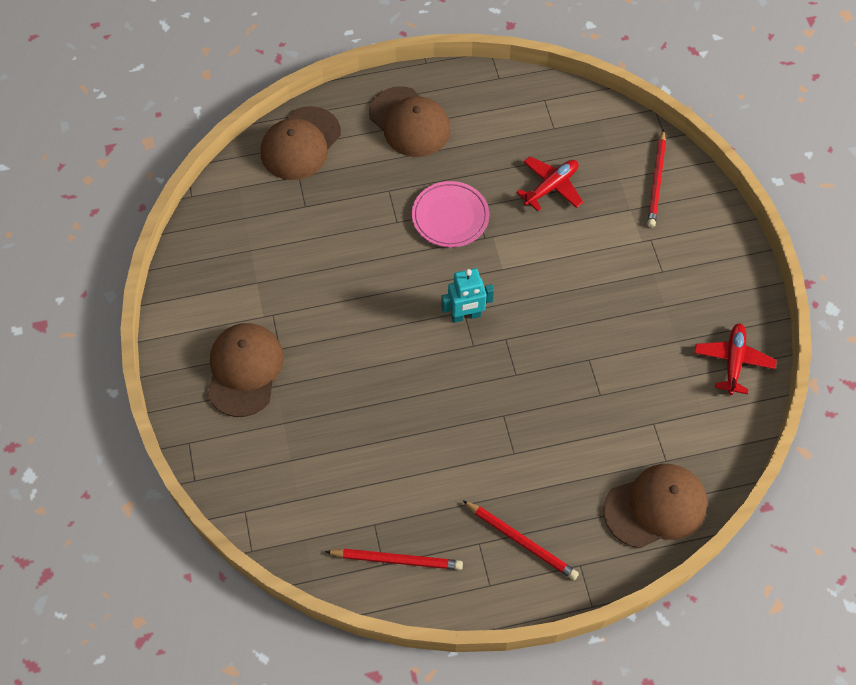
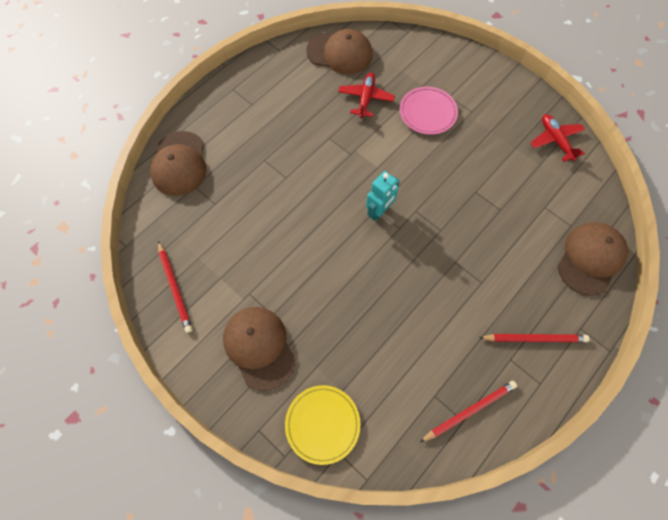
camera: 35 degrees left, 5 degrees up
brown cap [369,86,451,157] -> brown cap moved to [306,29,373,75]
pink plate [412,181,489,247] -> pink plate moved to [399,87,458,135]
red pencil [647,129,666,228] -> red pencil moved to [158,241,193,333]
none -> yellow plate [285,385,360,465]

